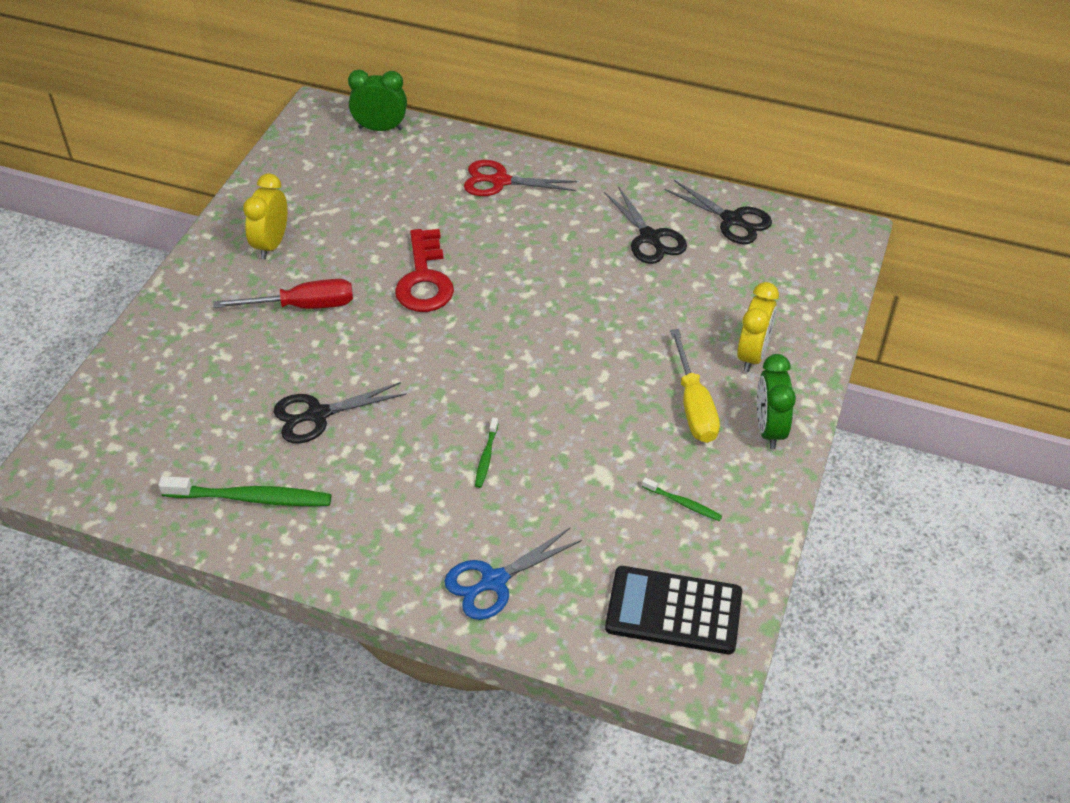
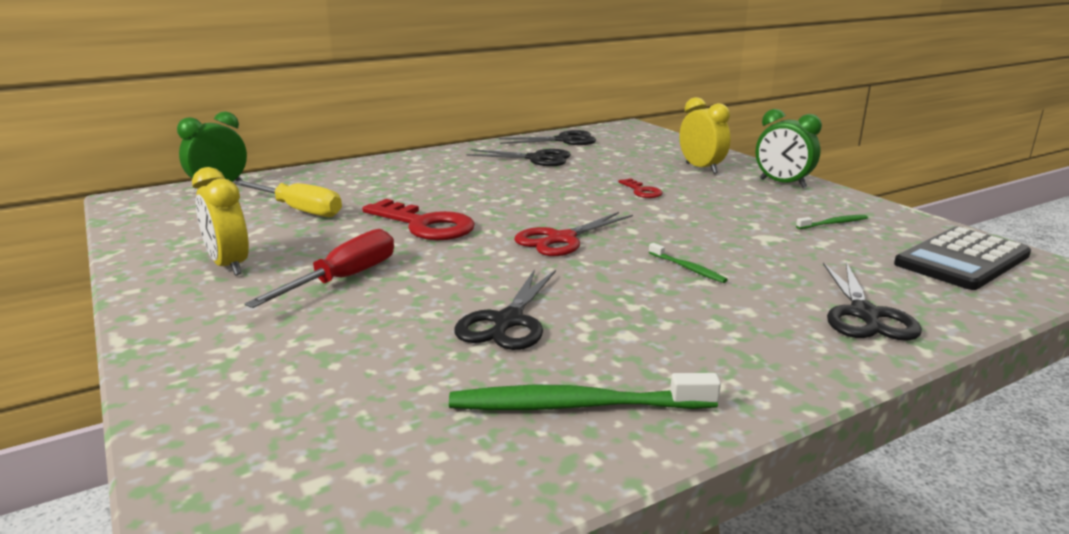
camera: 50 degrees left, 25 degrees down
green toothbrush [158,476,331,506] -> green toothbrush turned 135 degrees counterclockwise [449,373,721,410]
blue scissors [444,528,582,620] -> black scissors [823,262,922,341]
red scissors [464,160,577,196] -> red scissors moved to [514,212,633,256]
yellow screwdriver [670,329,720,443] -> yellow screwdriver moved to [233,180,342,217]
none -> red key [619,178,663,198]

